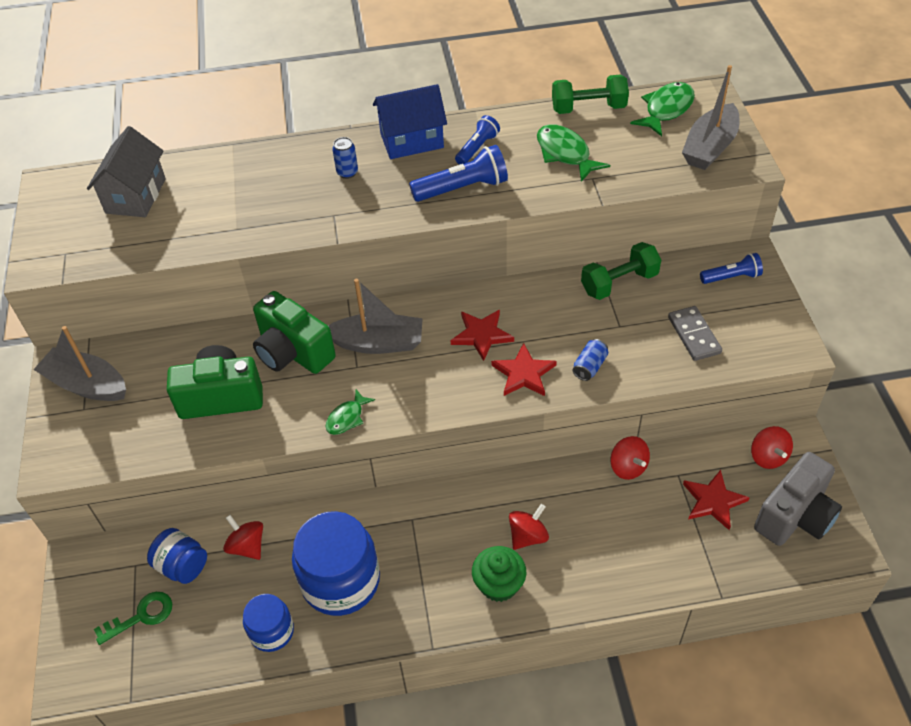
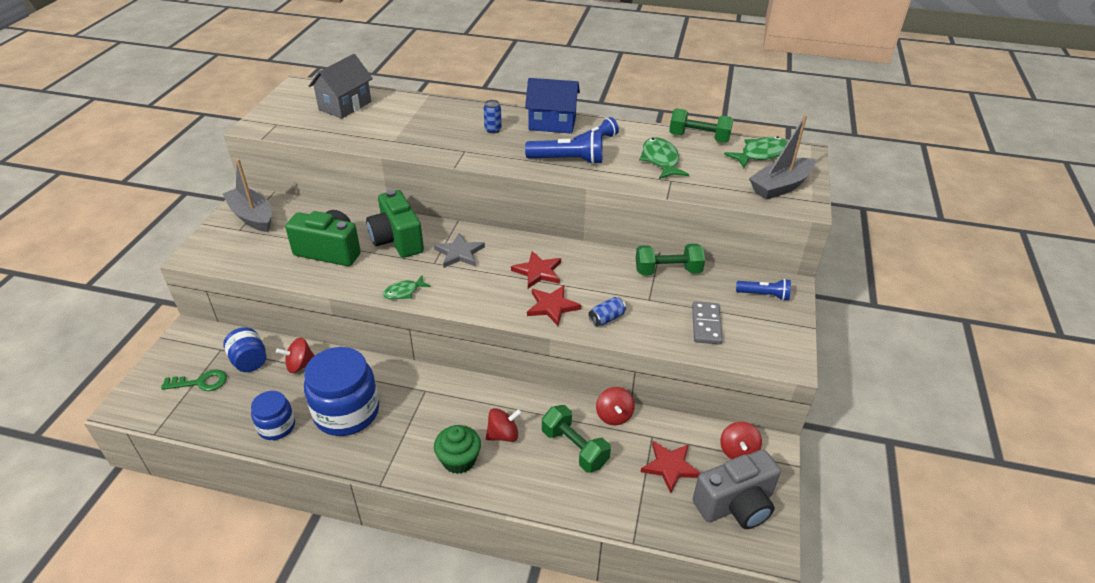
camera: 20 degrees right, 10 degrees down
red spinning top [223,515,263,560] -> red spinning top turned 90 degrees counterclockwise [276,337,315,373]
grey boat [328,279,423,354] -> grey star [434,233,485,268]
none -> green dumbbell [542,405,611,473]

